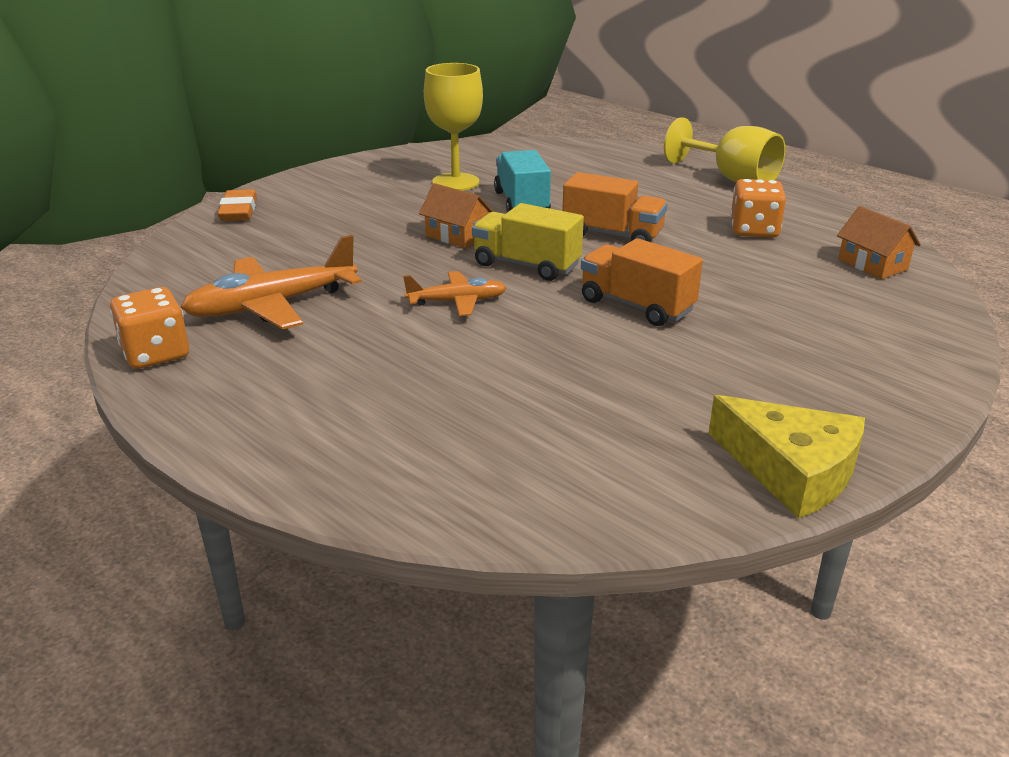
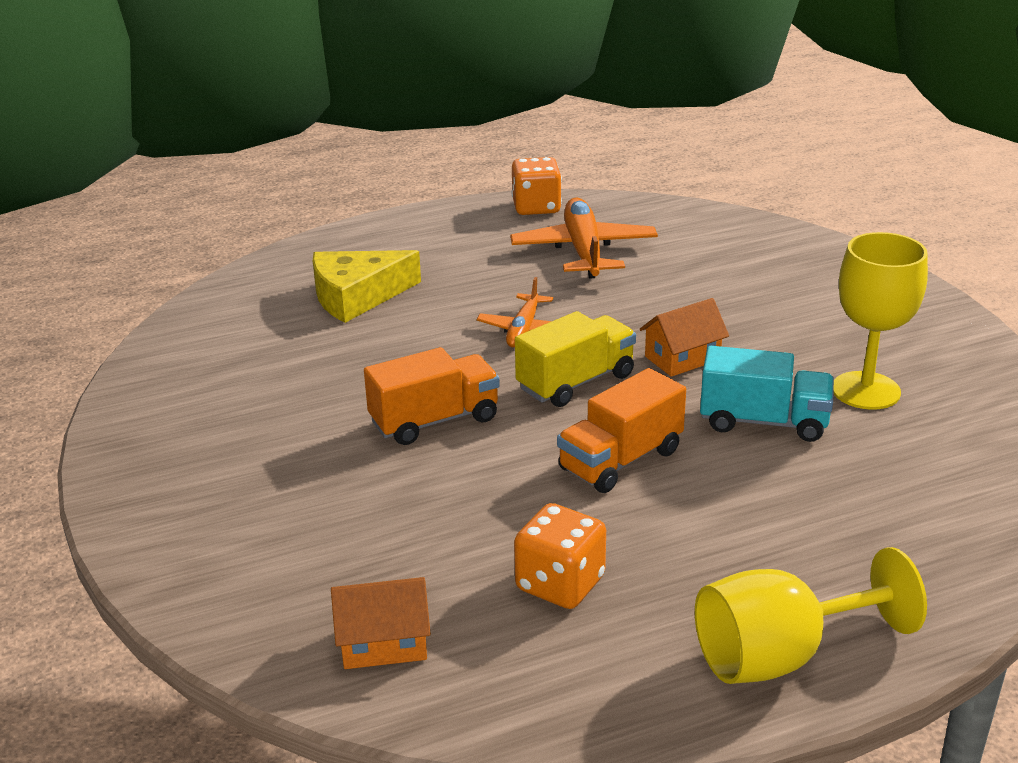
camera: 115 degrees right, 0 degrees up
orange eraser [217,189,257,221] -> none
yellow cheese [708,395,865,519] -> yellow cheese moved to [313,250,421,323]

